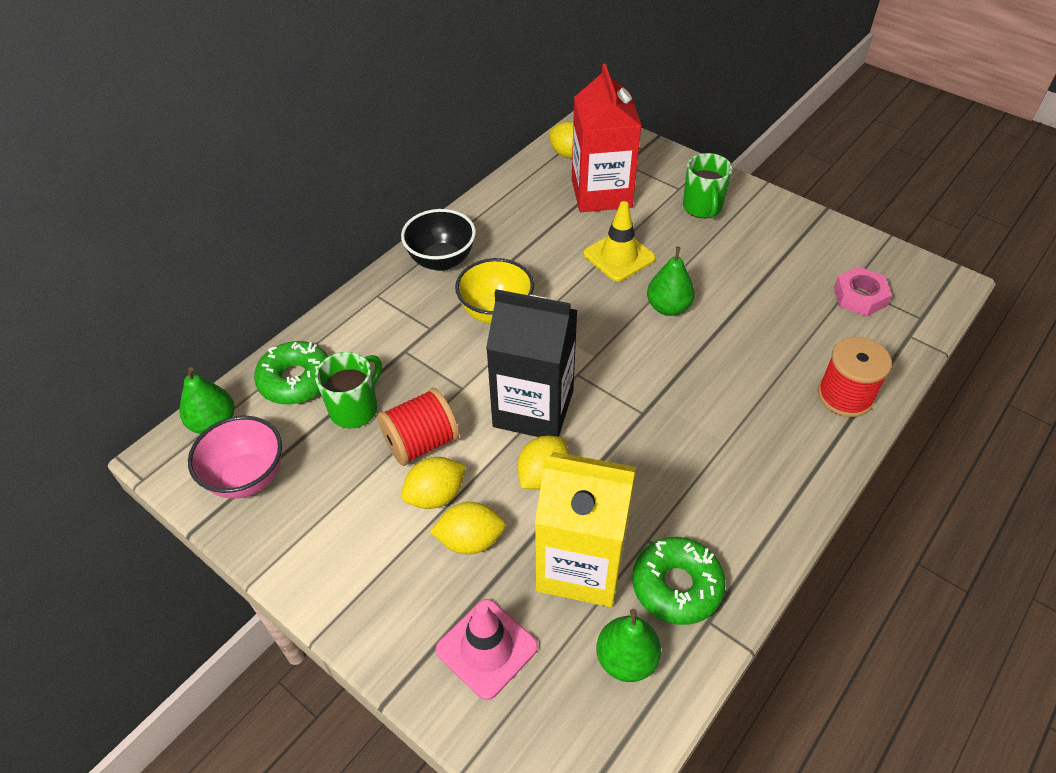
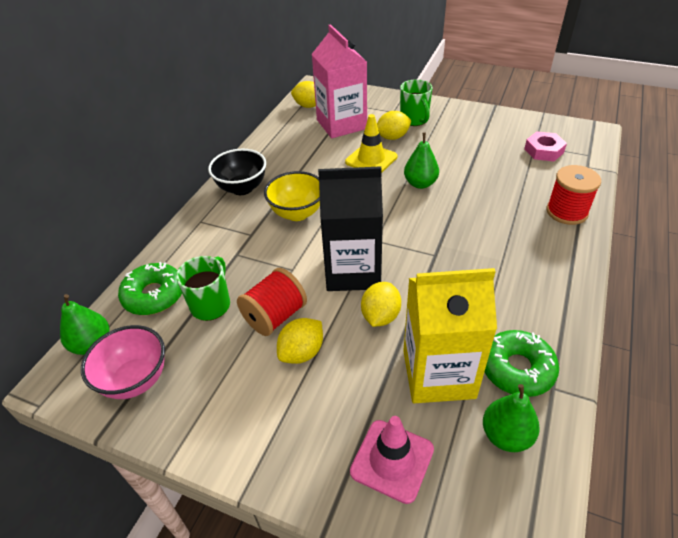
camera: 15 degrees left, 5 degrees down
yellow lemon [430,502,506,555] -> yellow lemon moved to [377,111,411,140]
red carton [572,64,642,212] -> pink carton [312,24,367,138]

